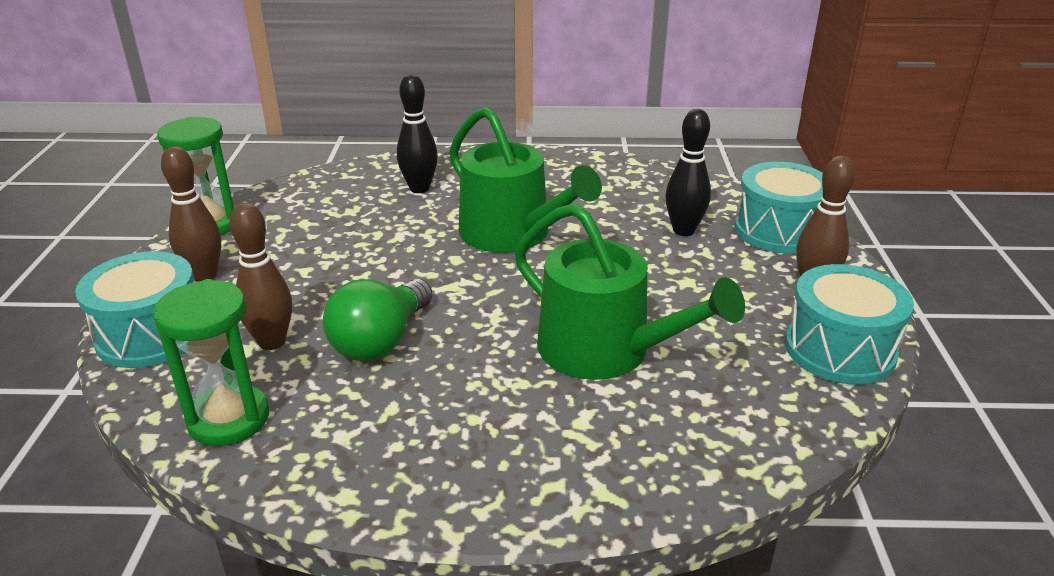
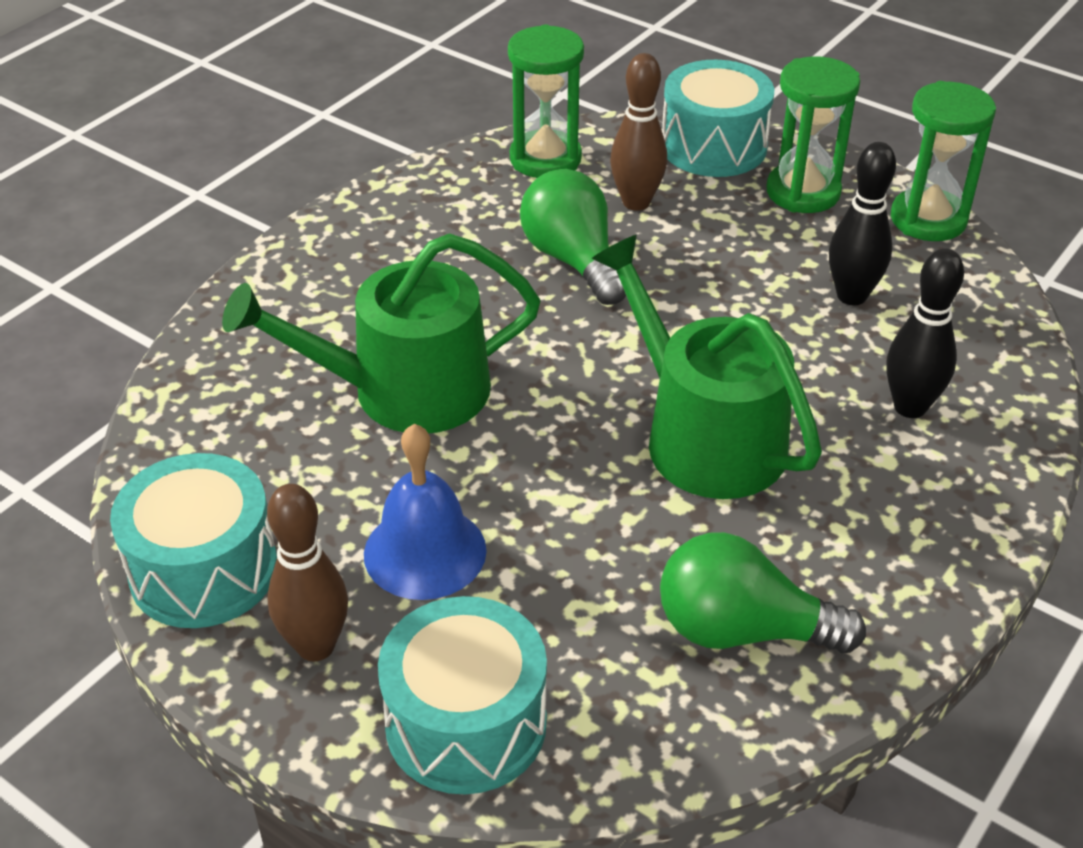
camera: 125 degrees right, 10 degrees up
brown bowling pin [161,146,221,281] -> green hourglass [766,56,860,213]
green watering can [449,107,602,253] -> green watering can turned 60 degrees clockwise [592,235,822,499]
black bowling pin [665,109,711,236] -> black bowling pin moved to [829,142,896,305]
none -> blue bell [364,424,487,600]
none -> green light bulb [660,532,866,653]

